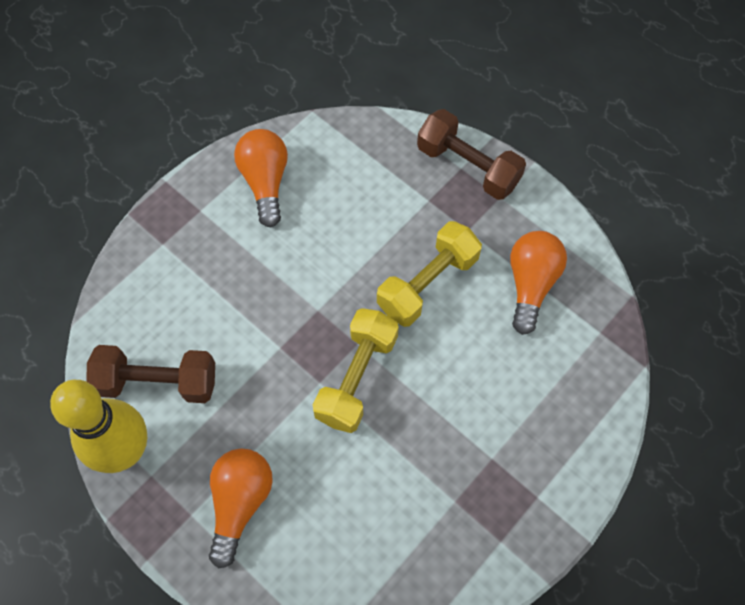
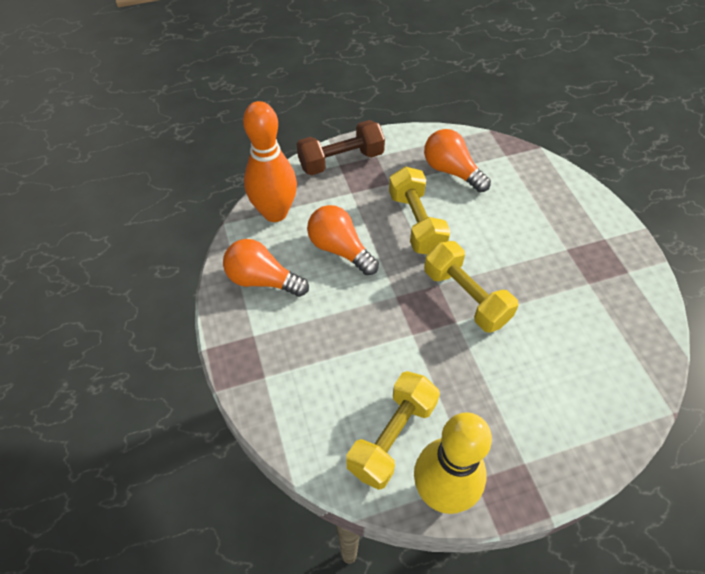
camera: 60 degrees left, 10 degrees down
brown dumbbell [86,345,215,403] -> yellow dumbbell [347,371,440,490]
orange light bulb [209,448,273,568] -> orange light bulb moved to [307,205,379,275]
none -> orange bowling pin [243,101,297,222]

